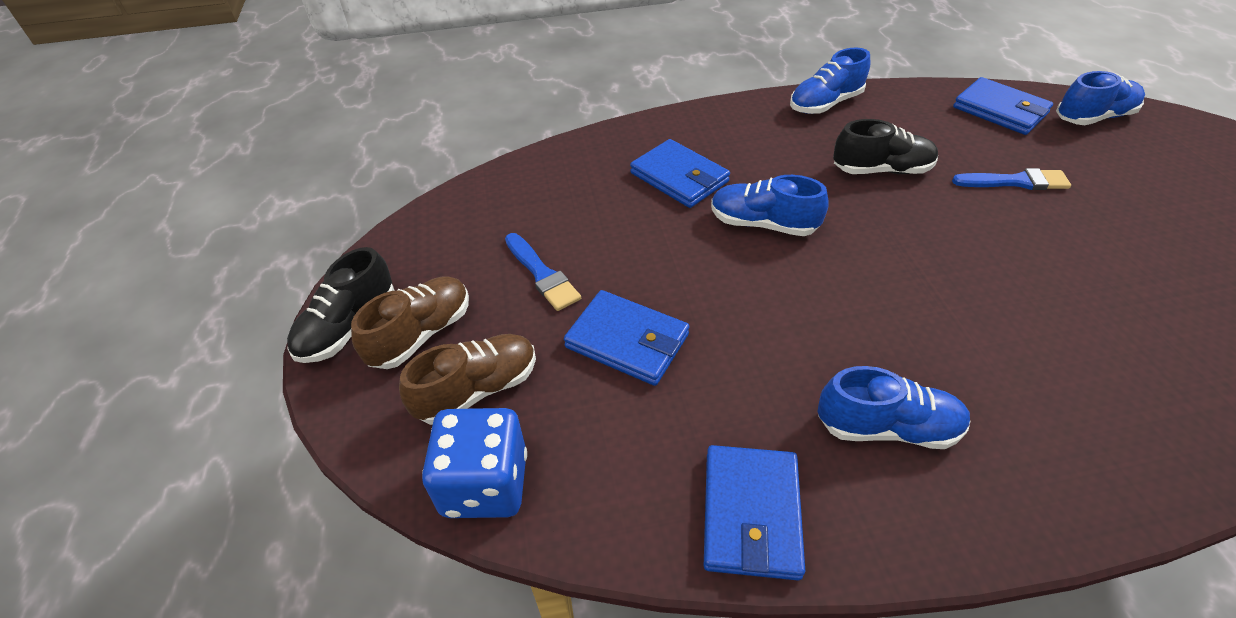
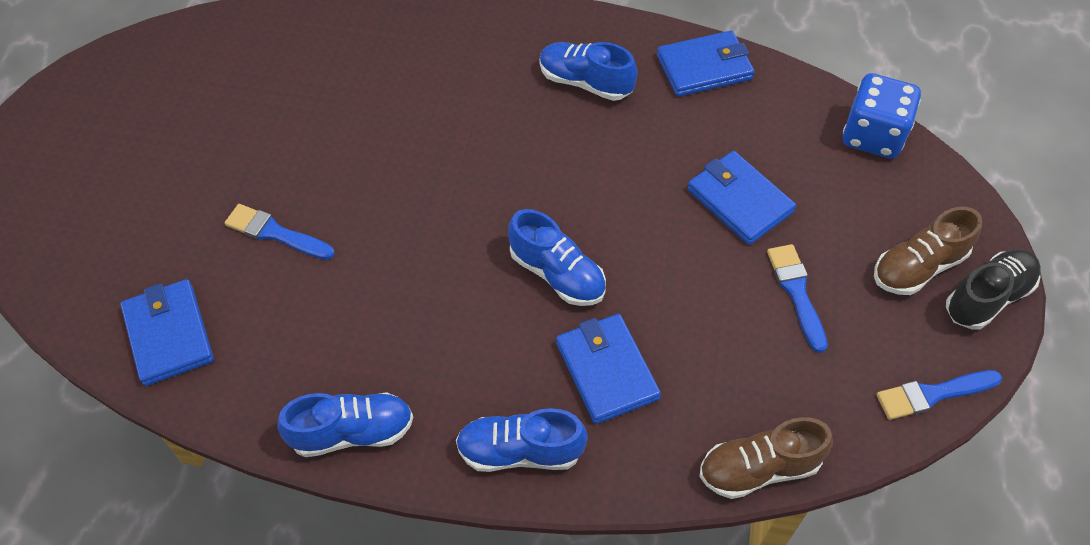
camera: 160 degrees left, 10 degrees up
brown shoe [399,334,536,425] -> brown shoe moved to [700,417,833,499]
blue wallet [704,445,805,581] -> blue wallet turned 45 degrees clockwise [657,31,754,97]
black shoe [833,119,938,174] -> none
blue shoe [1056,71,1145,125] -> blue shoe moved to [456,408,588,472]
none -> blue brush [877,370,1002,420]

